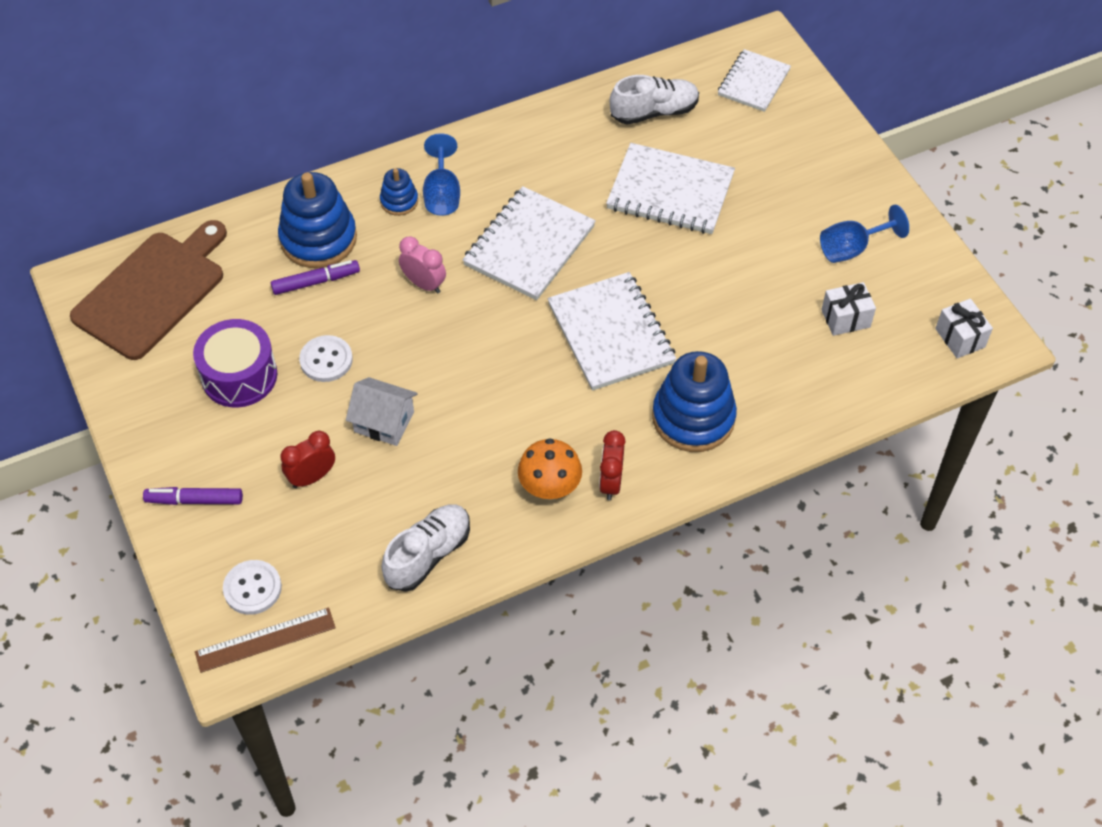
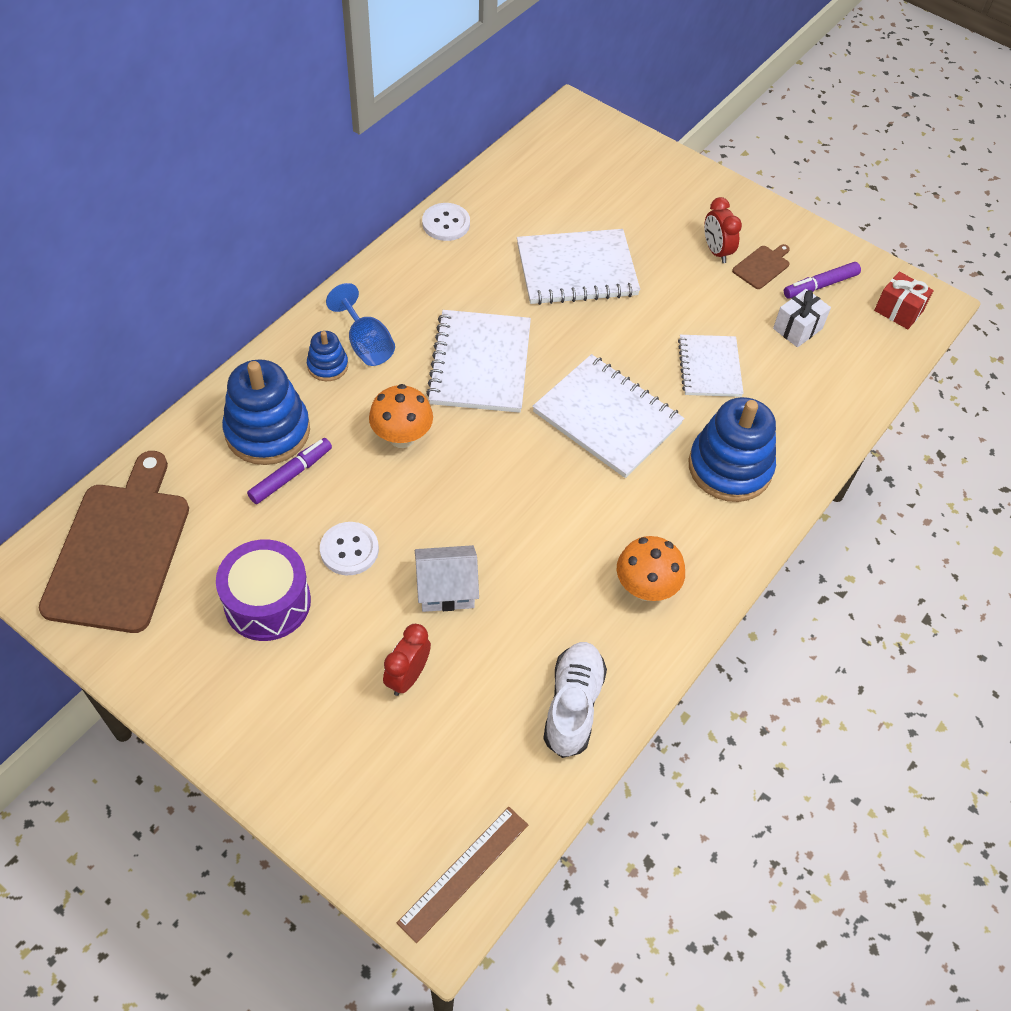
camera: 30 degrees left, 0 degrees up
purple marker [143,487,243,505] -> purple marker moved to [784,262,861,299]
white button [223,560,282,615] -> white button moved to [422,203,470,241]
pink clock [399,236,446,294] -> orange mushroom [369,384,433,448]
red clock [599,430,626,500] -> red clock moved to [704,197,742,263]
white shoe [610,75,699,125] -> none
white notebook [718,49,791,112] -> white notebook moved to [678,335,744,397]
blue goblet [820,205,909,263] -> brown cutting board [732,244,790,289]
white gift [935,298,993,358] -> red gift [874,271,934,329]

